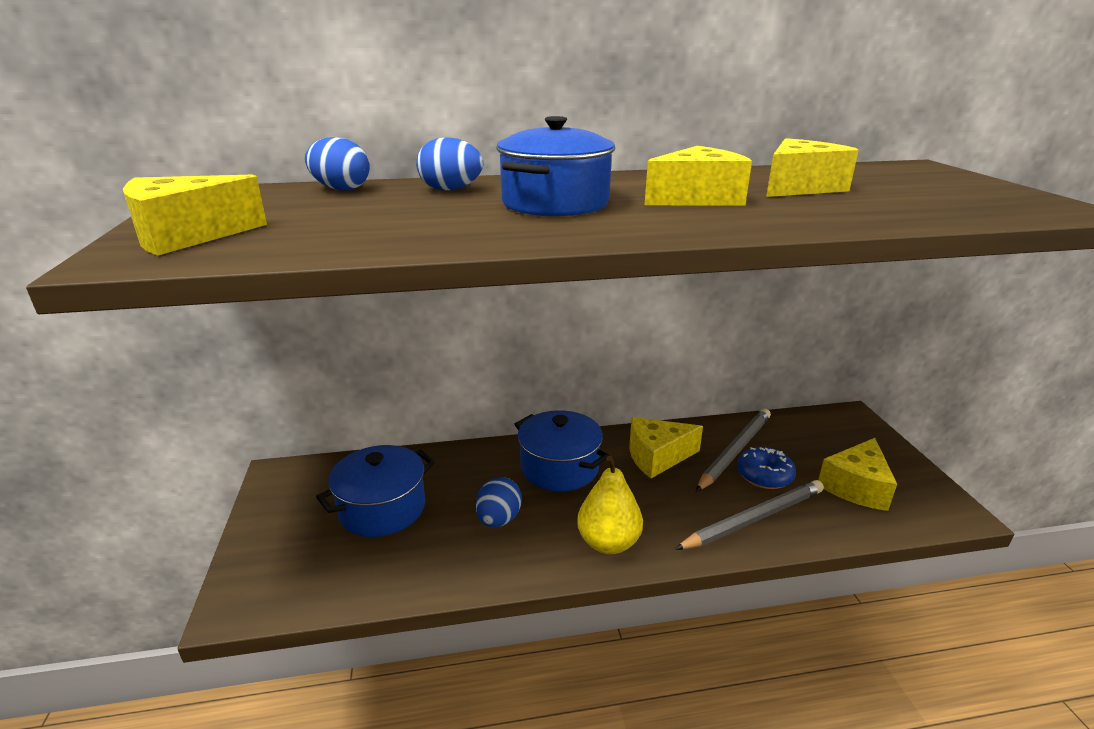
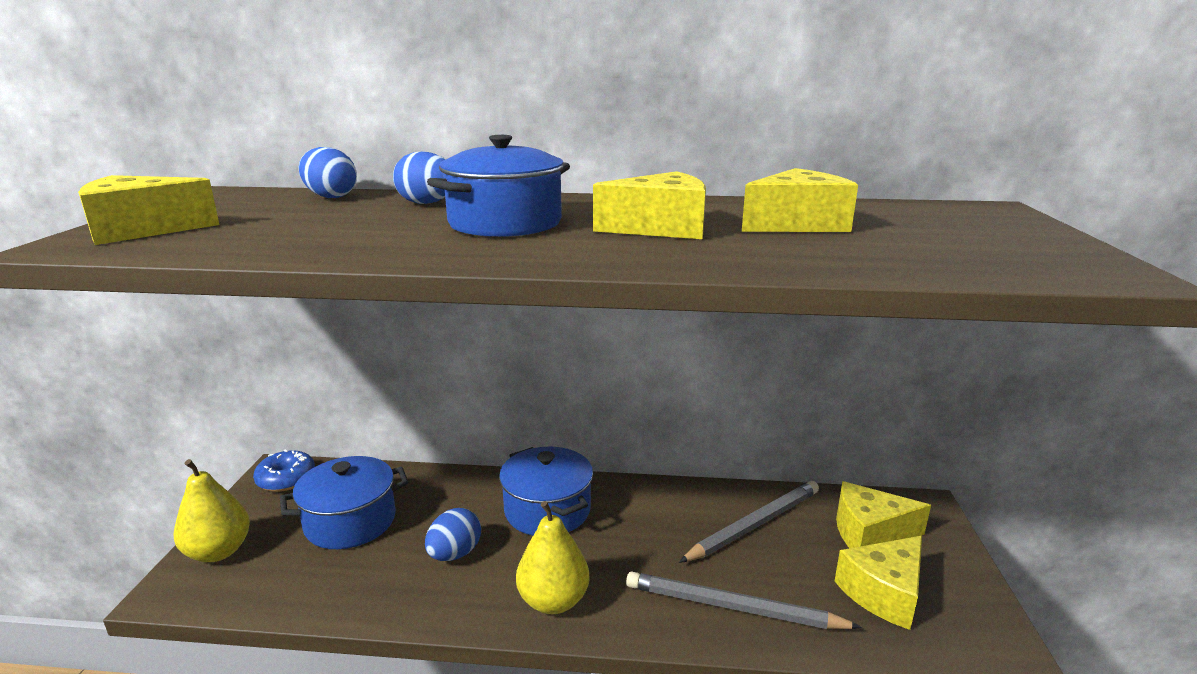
camera: 15 degrees right, 5 degrees down
yellow cheese [629,417,703,478] -> yellow cheese moved to [836,481,931,548]
grey pencil [675,480,824,550] -> grey pencil turned 150 degrees counterclockwise [626,571,862,629]
blue donut [737,447,796,489] -> blue donut moved to [253,449,315,492]
none -> yellow pear [173,459,250,562]

